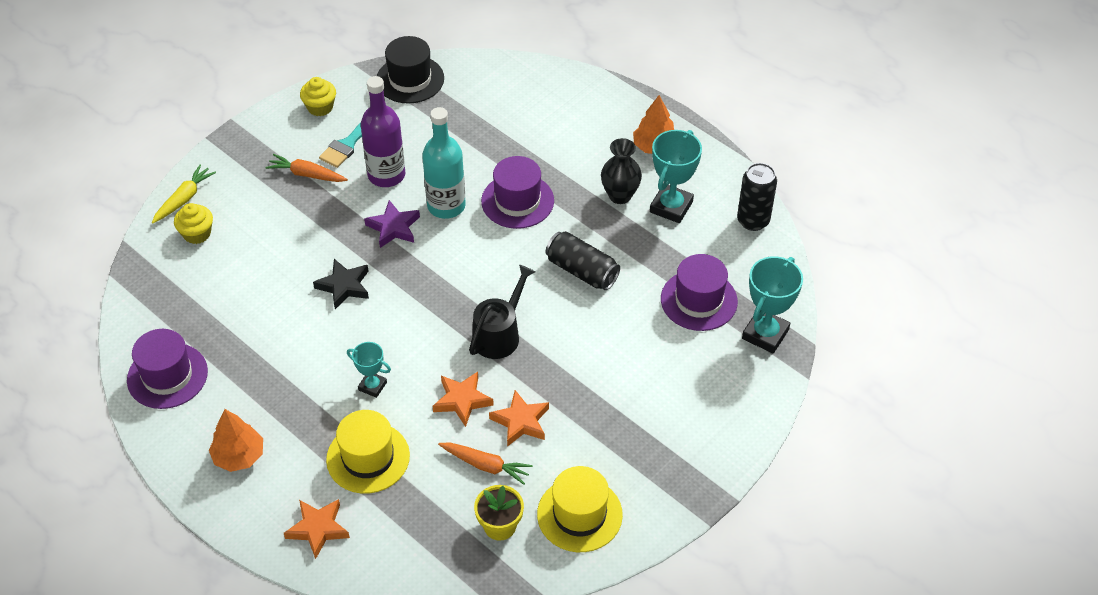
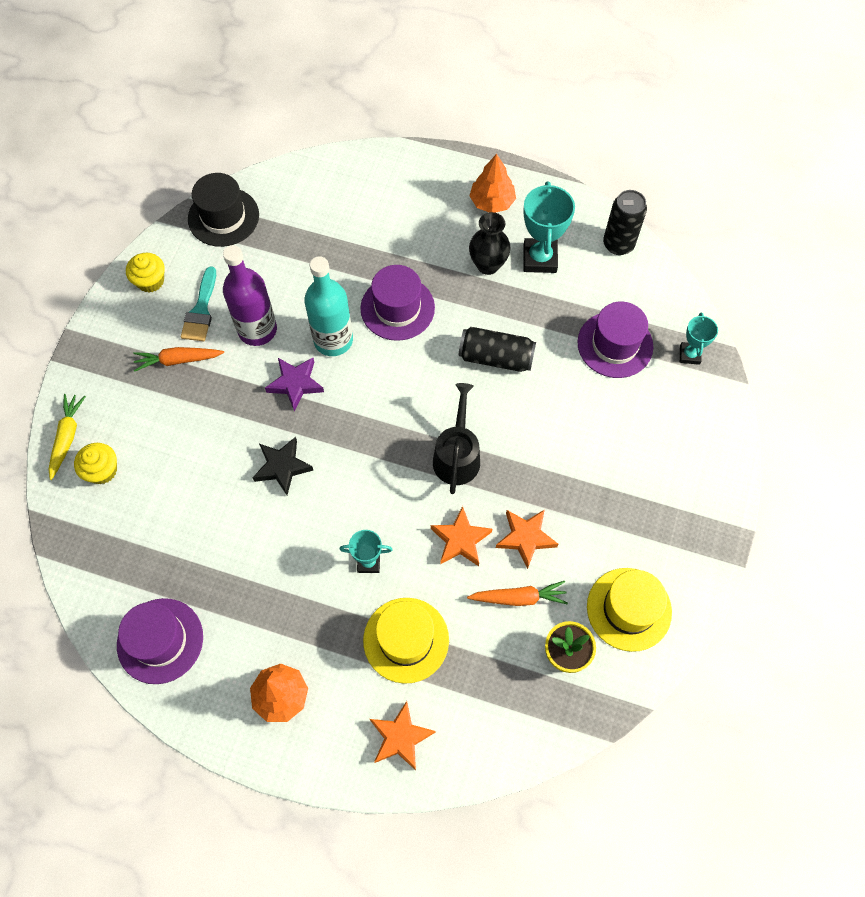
camera: 25 degrees left, 15 degrees up
turquoise trophy [742,256,803,353] -> turquoise trophy [680,312,718,365], size x0.58

